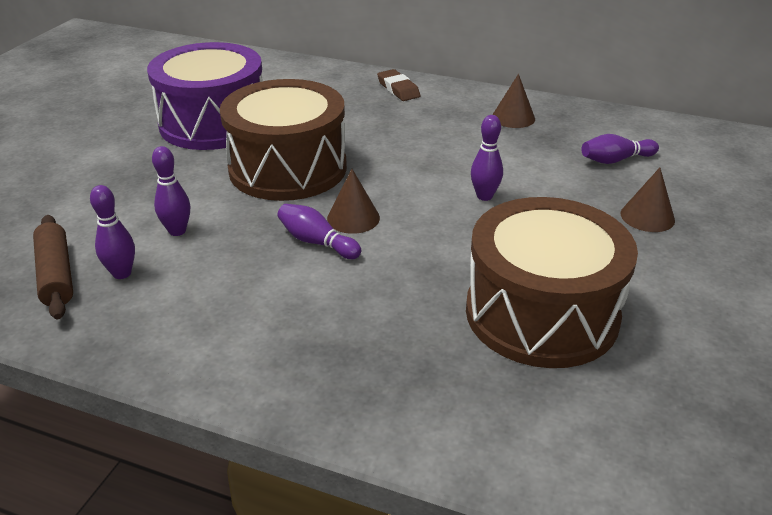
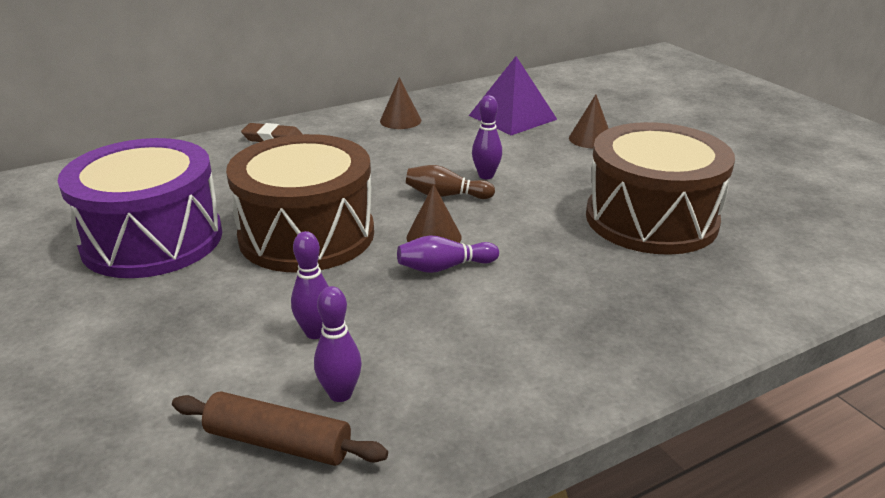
camera: 50 degrees left, 5 degrees down
purple bowling pin [581,134,659,164] -> purple pyramid [469,56,557,135]
none -> brown bowling pin [406,165,495,199]

